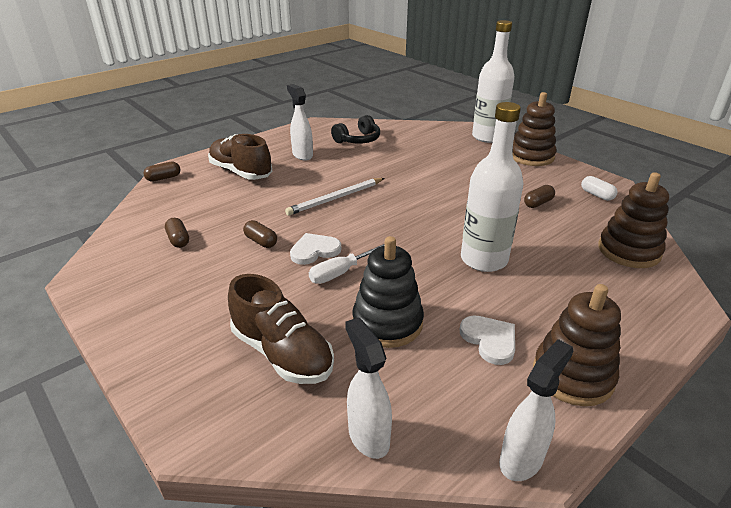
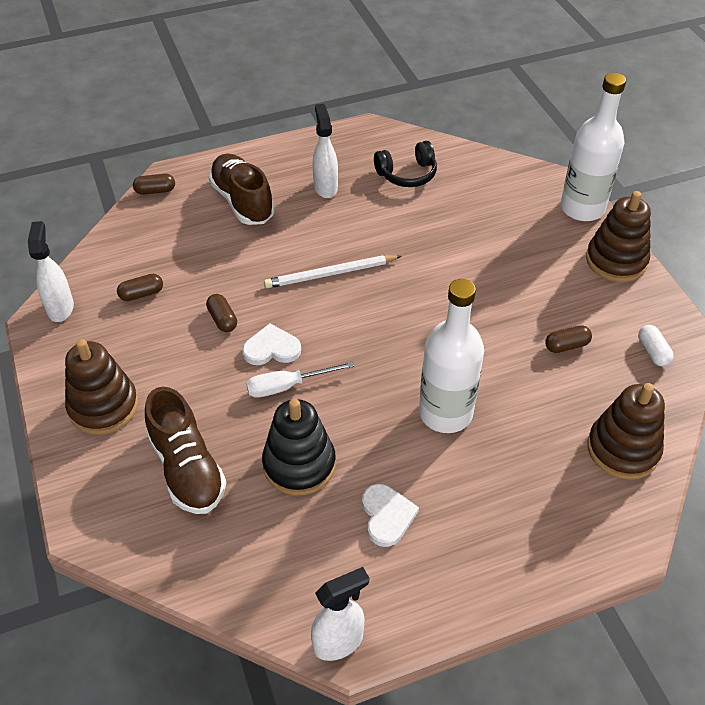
camera: 20 degrees right, 15 degrees up
brown capsule [165,218,189,248] -> brown capsule turned 75 degrees clockwise [117,274,163,301]
white spray bottle [345,317,392,459] -> white spray bottle moved to [28,221,74,322]
brown stacking toy [533,284,621,406] -> brown stacking toy moved to [65,339,138,435]

